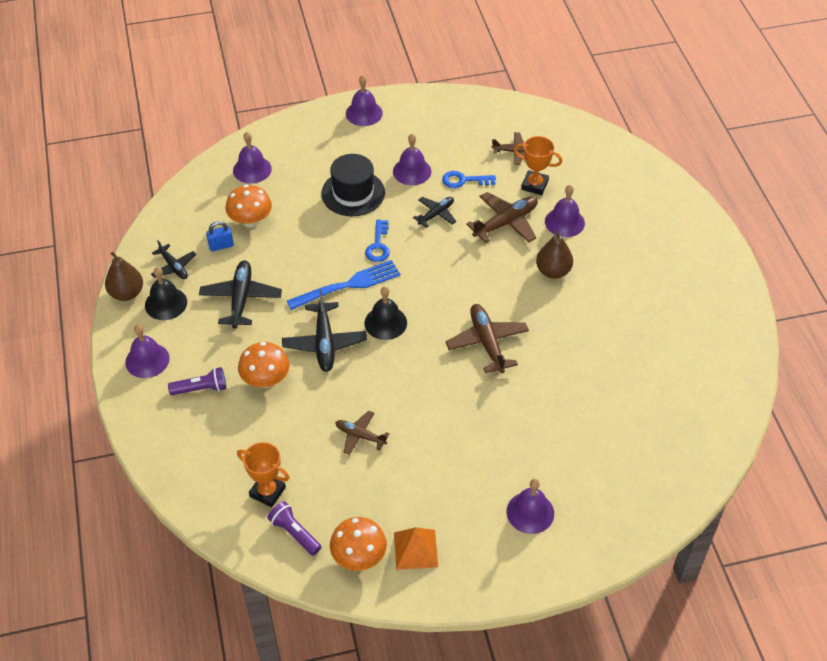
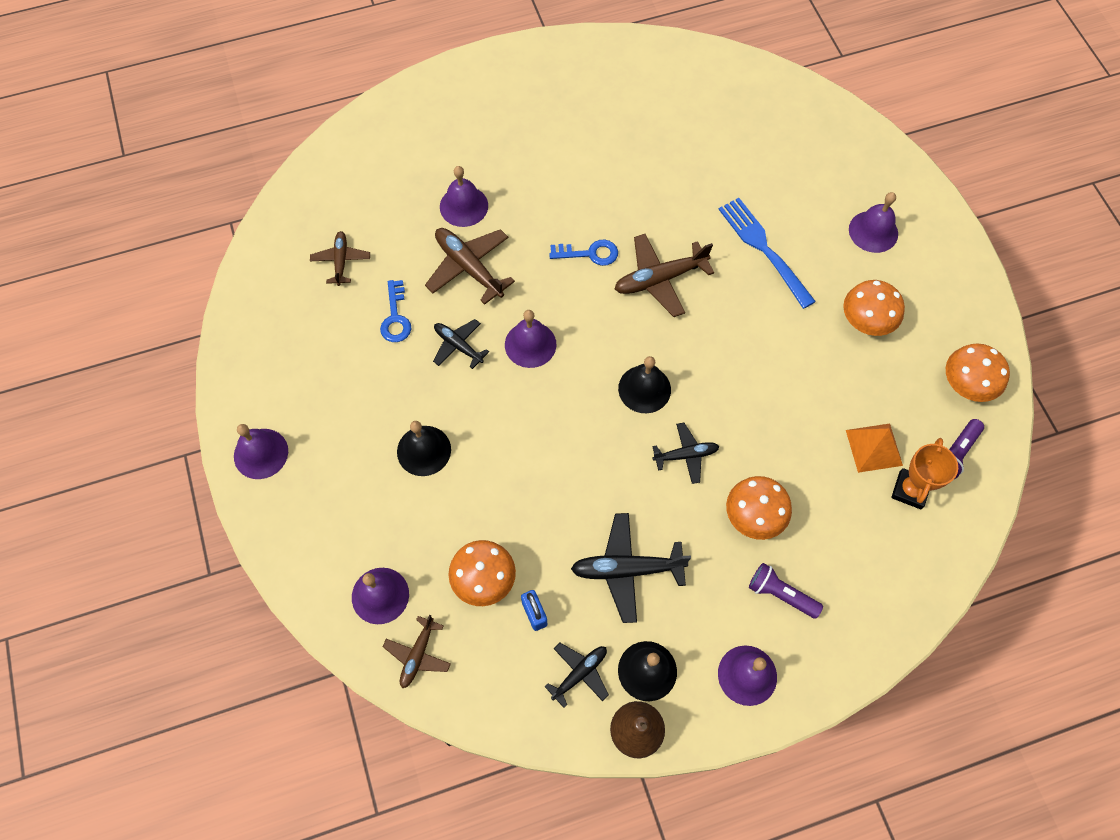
camera: 95 degrees left, 15 degrees up
purple flashlight [168,367,226,395] -> purple flashlight turned 45 degrees counterclockwise [749,563,823,619]
black plane [282,290,367,372] -> black plane [652,423,719,484], size x0.62
blue fork [287,260,400,310] -> blue fork moved to [719,198,816,309]
black hat [321,154,385,216] -> black bell [397,421,451,476]
brown plane [335,411,390,455] -> brown plane moved to [383,615,451,688]
blue key [365,220,390,262] -> blue key moved to [549,239,618,266]
purple bell [393,134,431,185] -> purple bell moved to [505,310,556,368]
orange pyramid [394,527,438,570] -> orange pyramid moved to [846,424,903,473]
orange trophy [514,136,562,195] -> none
brown pear [536,231,573,279] -> none
none -> orange mushroom [843,280,905,336]

